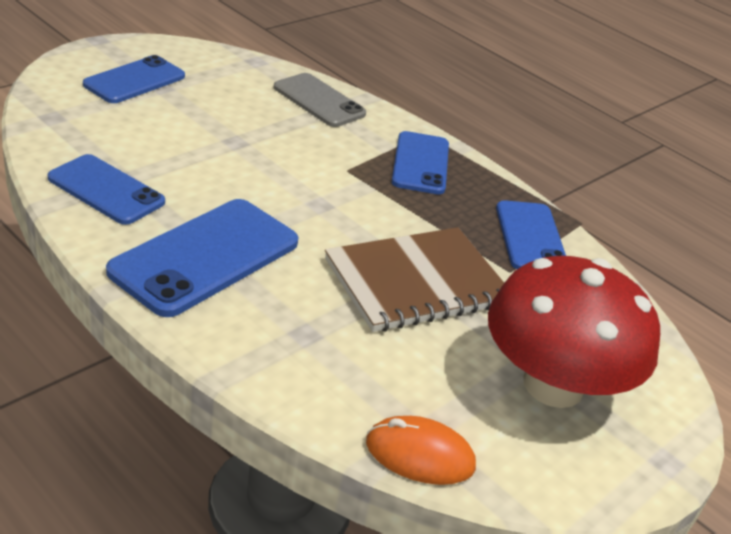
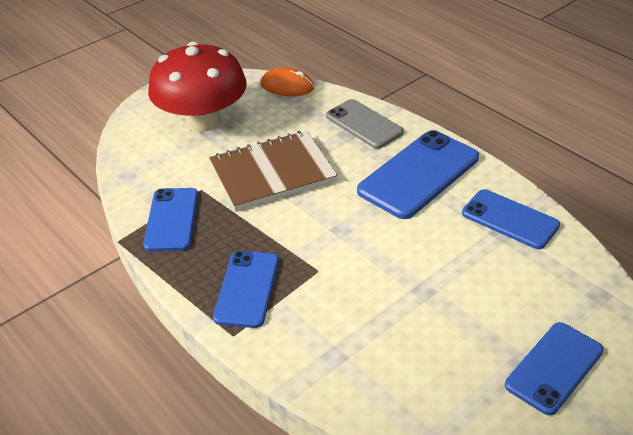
camera: 170 degrees left, 5 degrees up
grey phone [274,73,366,127] -> grey phone moved to [326,99,404,149]

